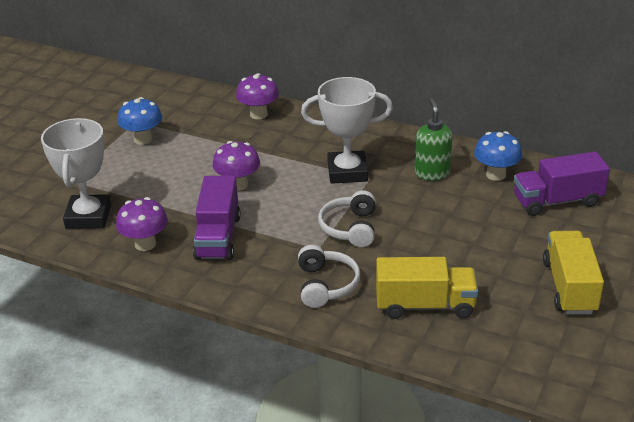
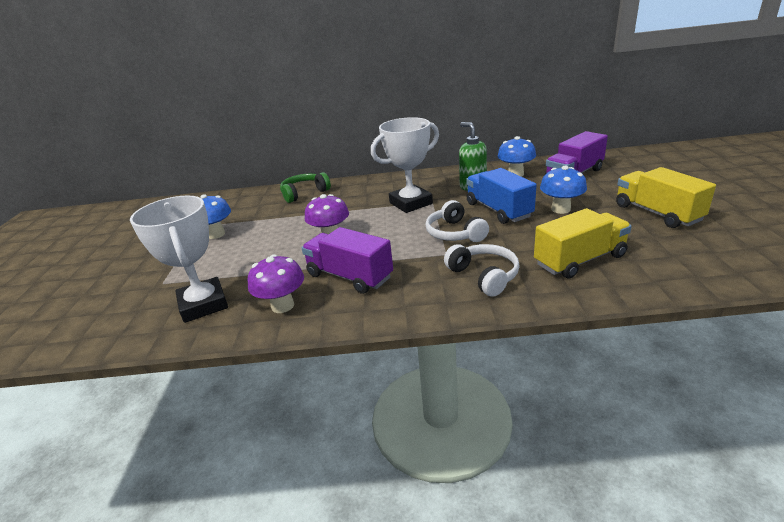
camera: 25 degrees left, 5 degrees down
purple truck [193,176,241,260] -> purple truck turned 150 degrees clockwise [302,227,393,294]
purple mushroom [236,73,279,119] -> green headphones [280,172,331,203]
none -> blue truck [466,168,537,224]
none -> blue mushroom [540,166,587,214]

